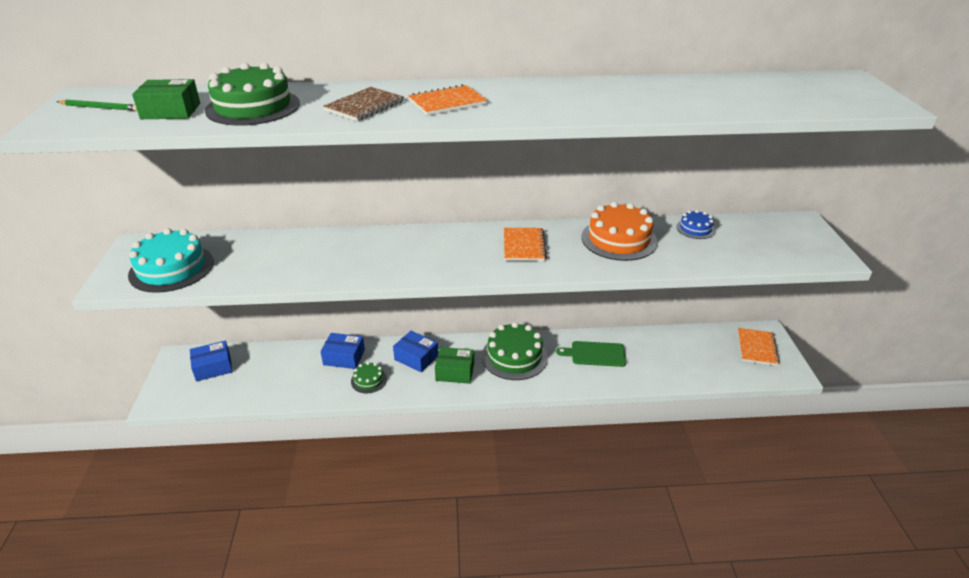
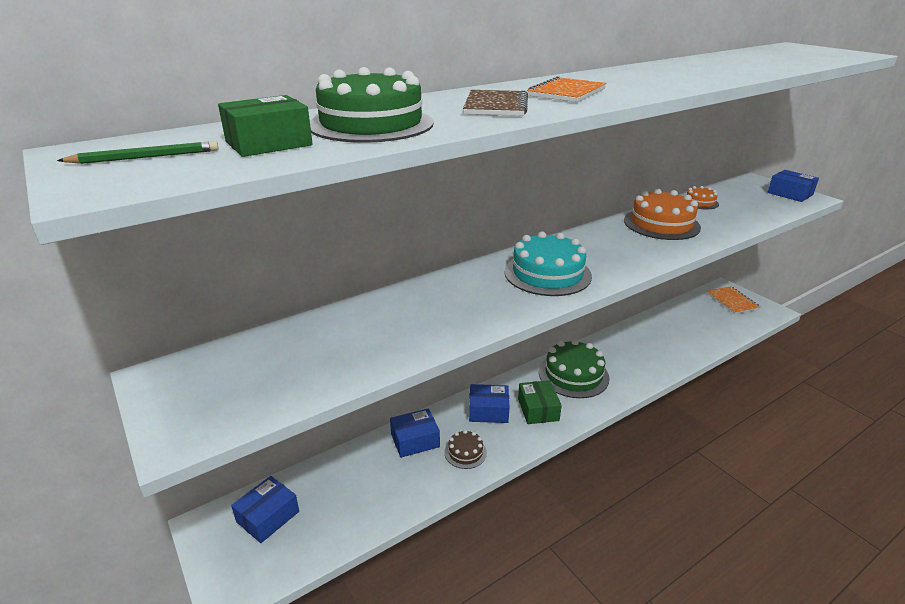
camera: 30 degrees left, 5 degrees down
turquoise cake [128,228,214,293] -> turquoise cake moved to [505,231,592,296]
green cake [351,362,387,393] -> brown cake [444,430,487,469]
green box [435,347,474,384] -> green box turned 75 degrees counterclockwise [518,380,562,424]
orange notebook [504,228,547,261] -> none
green cutting board [556,341,626,367] -> none
blue cake [676,210,715,239] -> orange cake [686,186,719,209]
none -> blue box [767,170,819,202]

